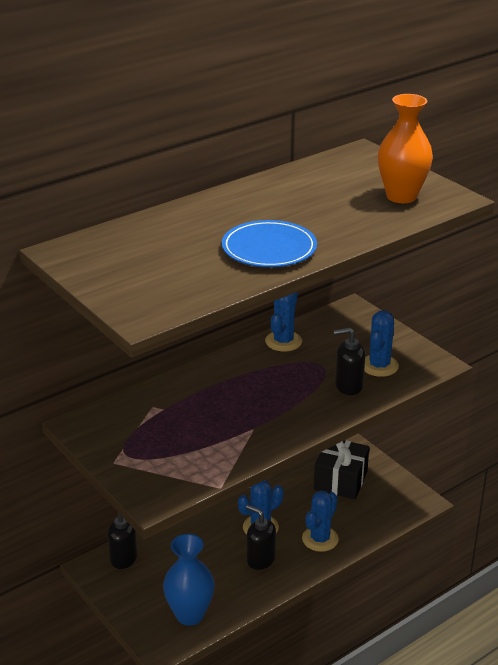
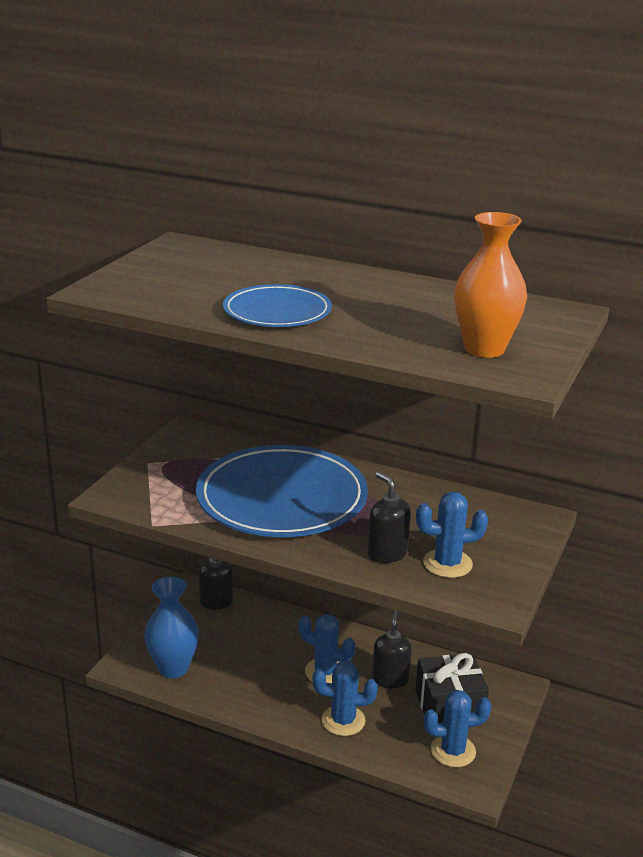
camera: 60 degrees right, 5 degrees down
black soap dispenser [246,505,276,570] -> black soap dispenser moved to [372,610,412,688]
blue cactus [265,292,302,351] -> blue cactus moved to [423,690,491,767]
none -> blue plate [196,445,368,537]

